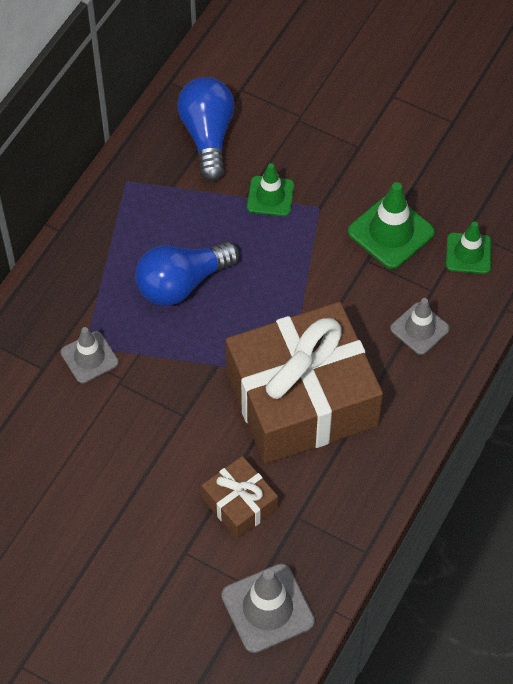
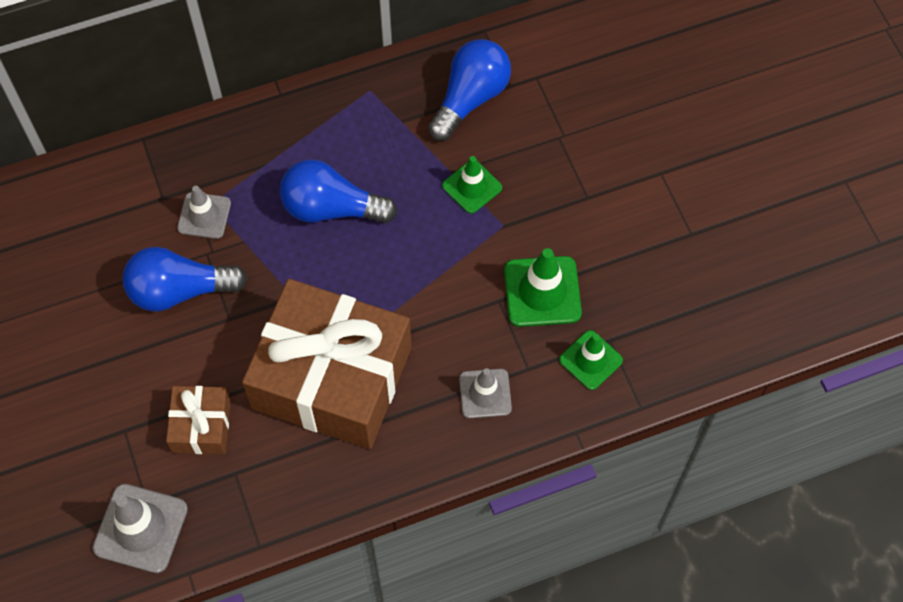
camera: 40 degrees right, 5 degrees up
none -> blue light bulb [122,247,247,312]

